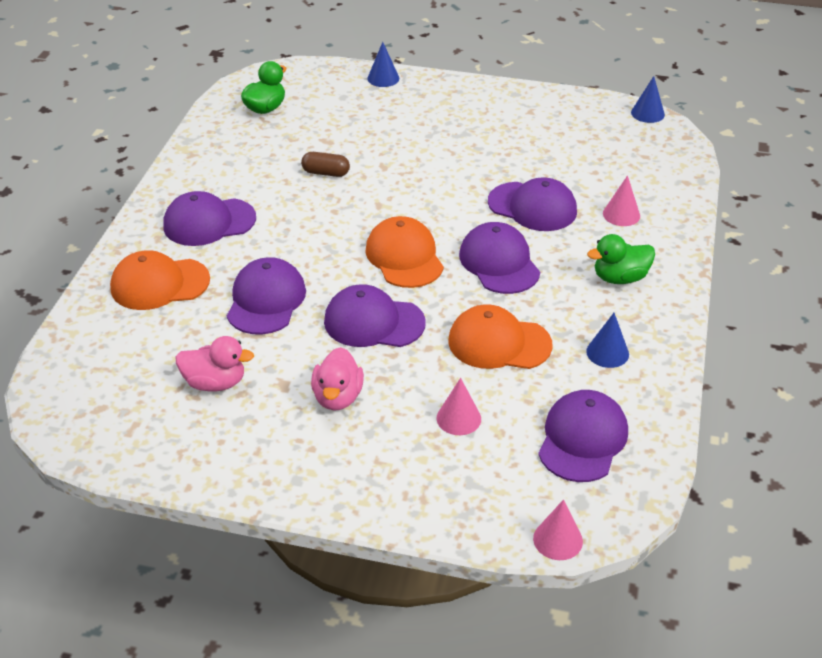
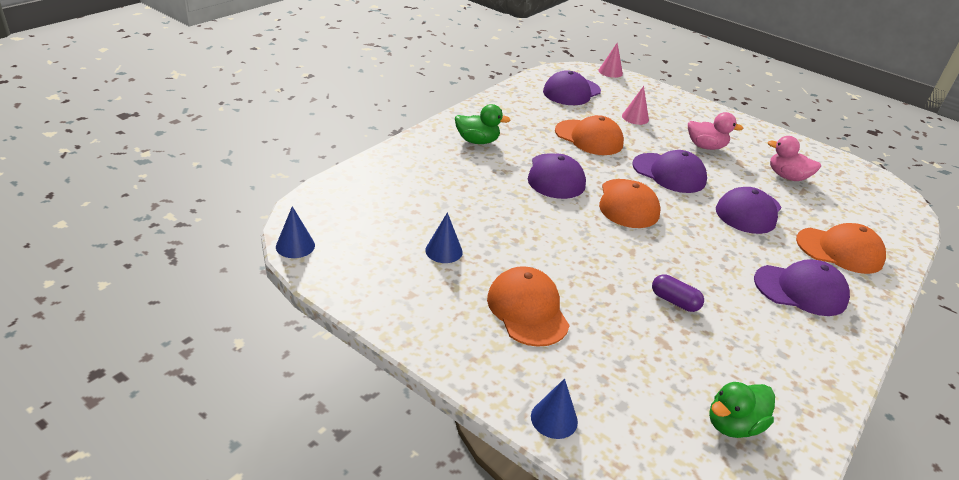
camera: 160 degrees left, 5 degrees down
brown capsule [301,152,350,177] -> purple capsule [652,274,704,312]
pink duck [311,347,364,411] -> pink duck turned 75 degrees clockwise [688,112,743,150]
purple cap [488,177,577,231] -> none
blue cone [586,313,629,368] -> blue cone moved to [425,212,463,263]
pink cone [603,175,640,226] -> none
none -> orange cap [487,266,570,347]

